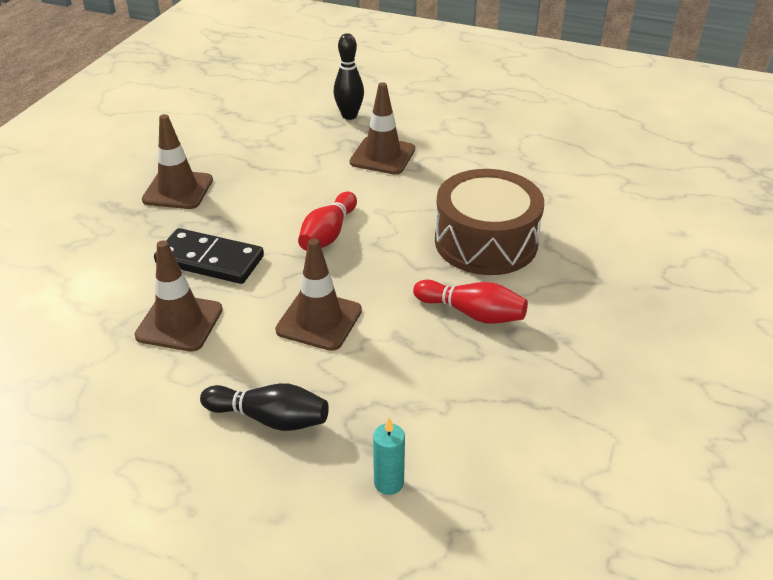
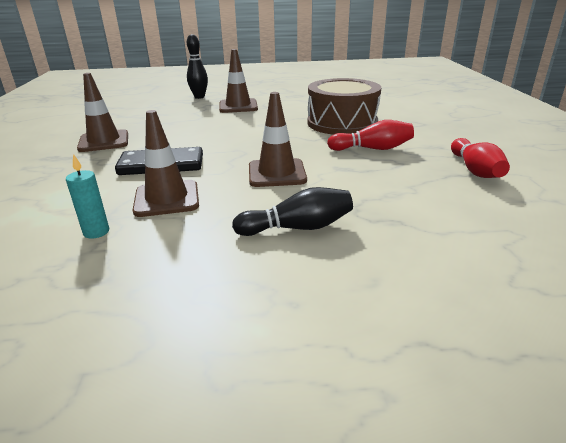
camera: 25 degrees left, 10 degrees down
red bowling pin [298,192,357,251] -> red bowling pin moved to [451,138,510,178]
turquoise candle [373,418,405,495] -> turquoise candle moved to [66,154,109,239]

